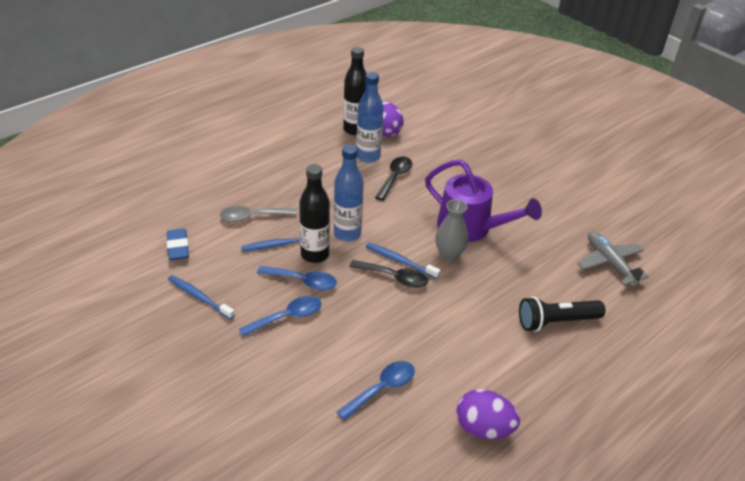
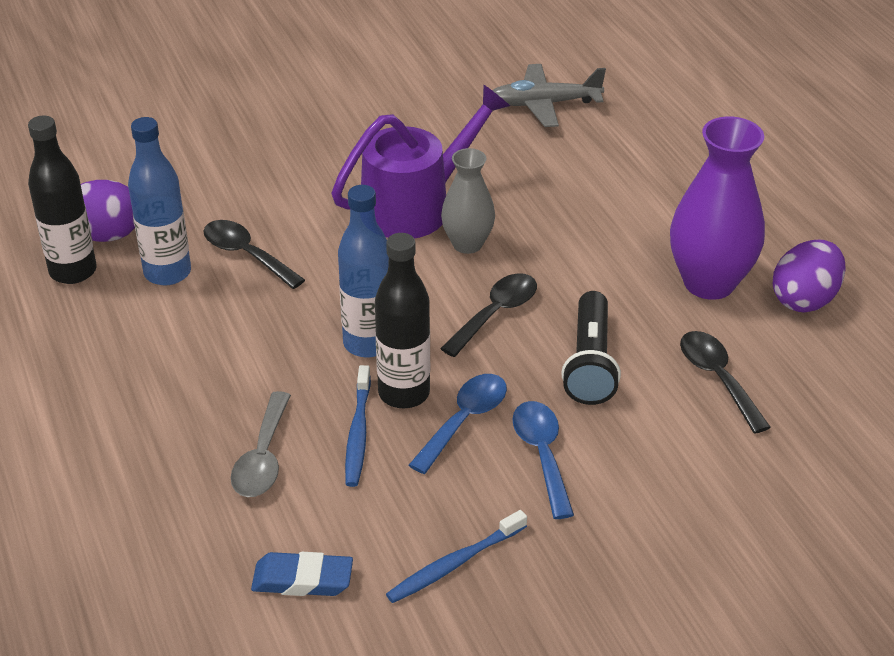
camera: 70 degrees left, 0 degrees up
blue spoon [337,361,415,420] -> black spoon [680,331,771,434]
blue toothbrush [366,243,440,279] -> none
black flashlight [519,296,605,332] -> black flashlight moved to [561,291,621,405]
none -> purple vase [670,116,765,300]

